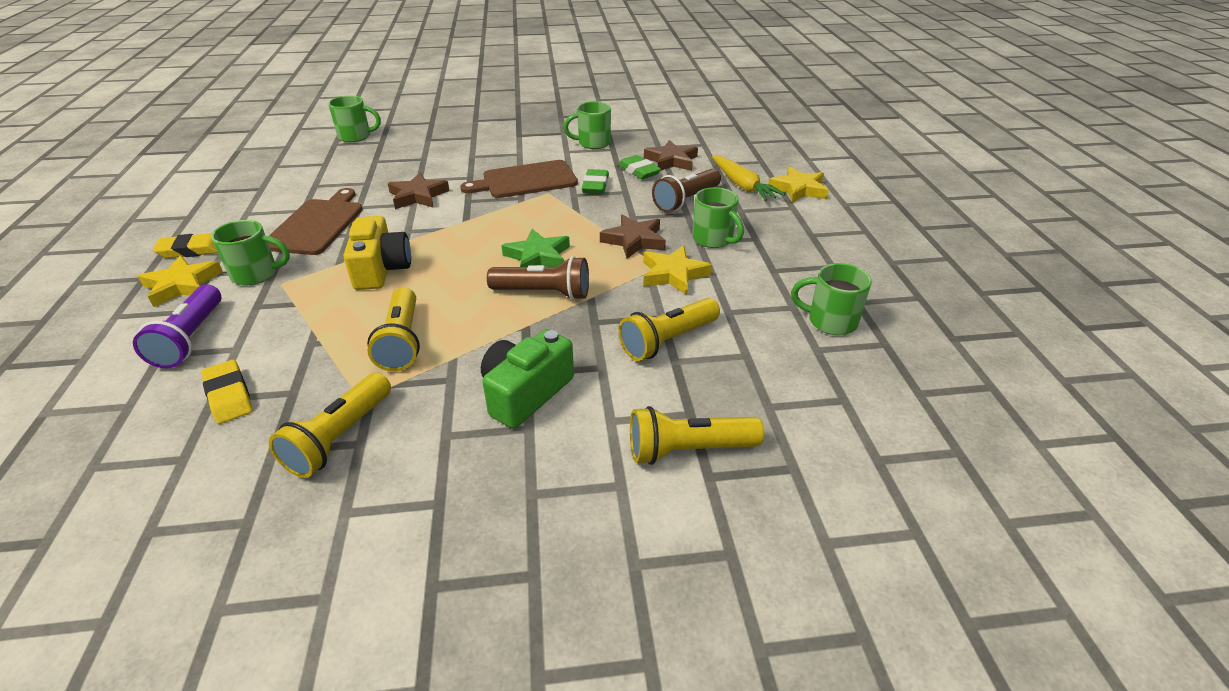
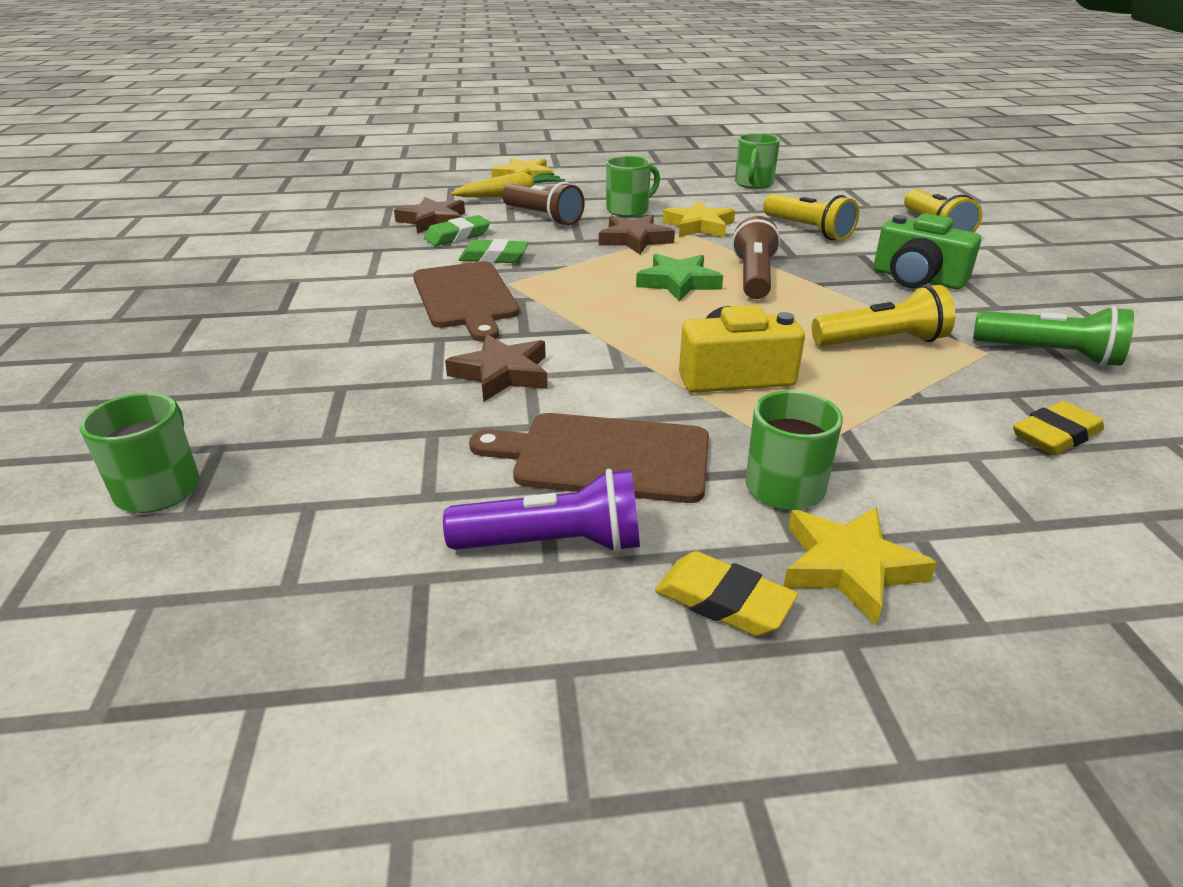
camera: 90 degrees left, 5 degrees down
purple flashlight [133,284,221,368] -> purple flashlight moved to [443,469,640,553]
yellow eraser [153,233,218,258] -> yellow eraser turned 45 degrees counterclockwise [655,551,798,636]
yellow flashlight [269,373,391,478] -> green flashlight [973,306,1134,367]
green mug [563,101,611,149] -> none

